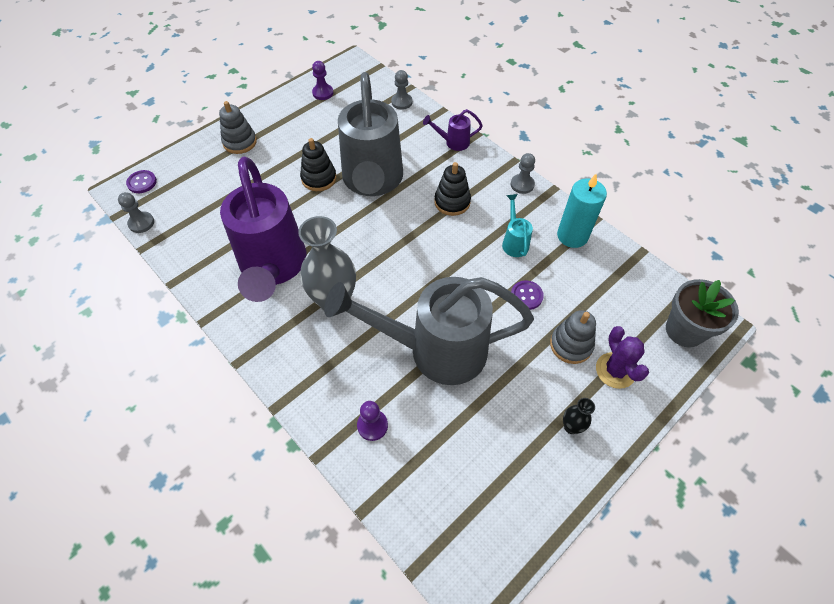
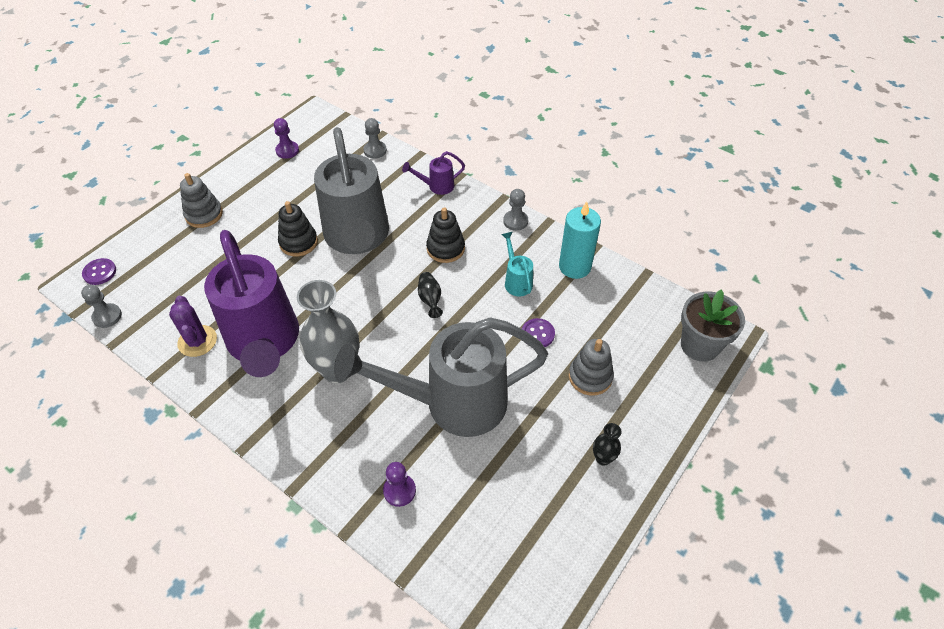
camera: 10 degrees left, 5 degrees down
purple cactus [596,326,649,389] -> purple cactus moved to [169,296,217,357]
none -> black vase [418,272,443,318]

